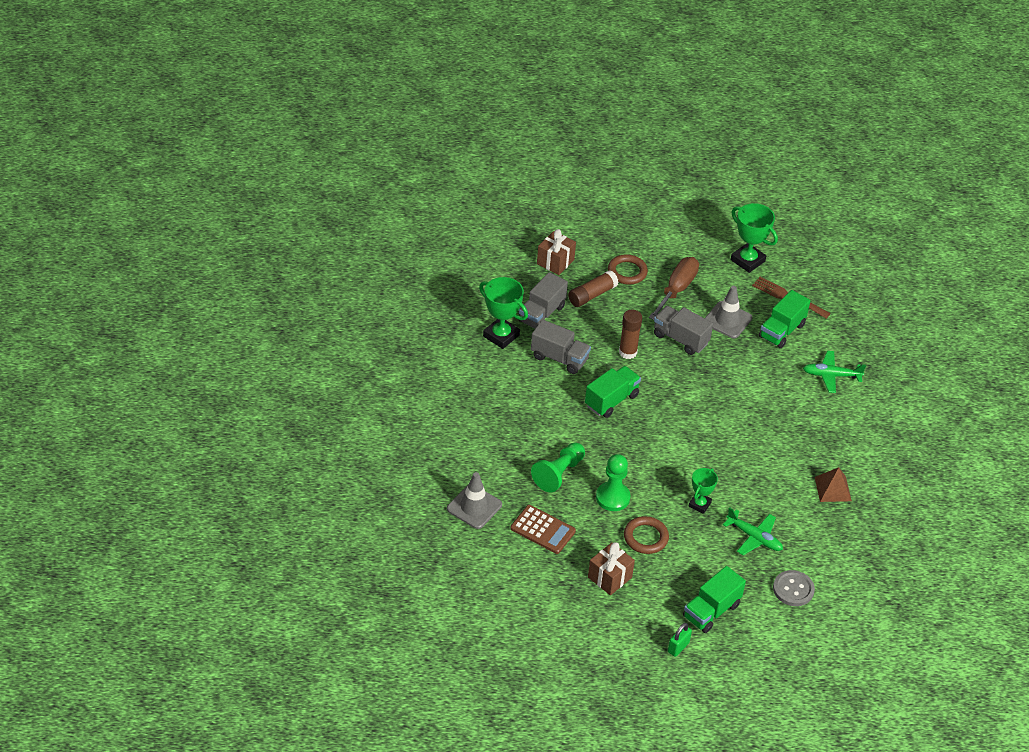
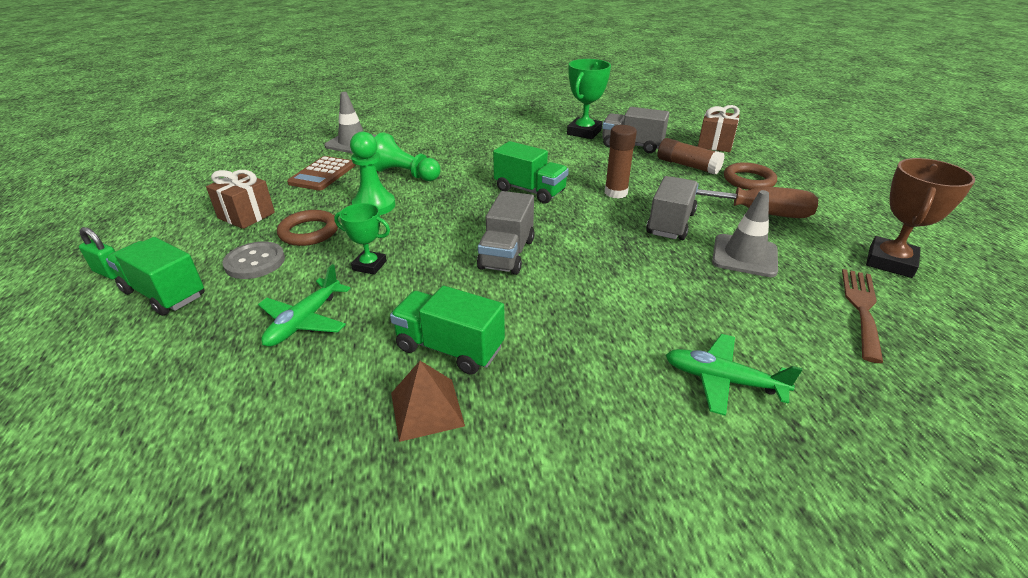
camera: 80 degrees right, 10 degrees down
grey truck [531,320,591,374] -> grey truck moved to [477,191,535,275]
green trophy [731,203,778,273] -> brown trophy [866,158,975,278]
green truck [759,290,810,348] -> green truck moved to [390,286,505,375]
grey button [773,570,815,606] -> grey button moved to [222,242,285,279]
green plane [803,351,866,393] -> green plane turned 60 degrees counterclockwise [665,334,802,416]

